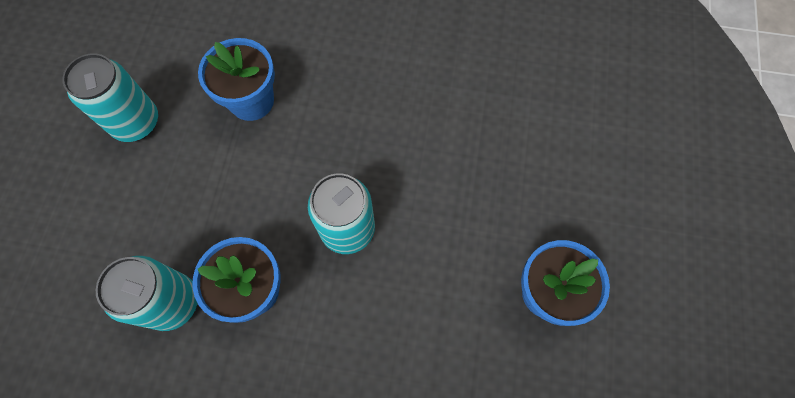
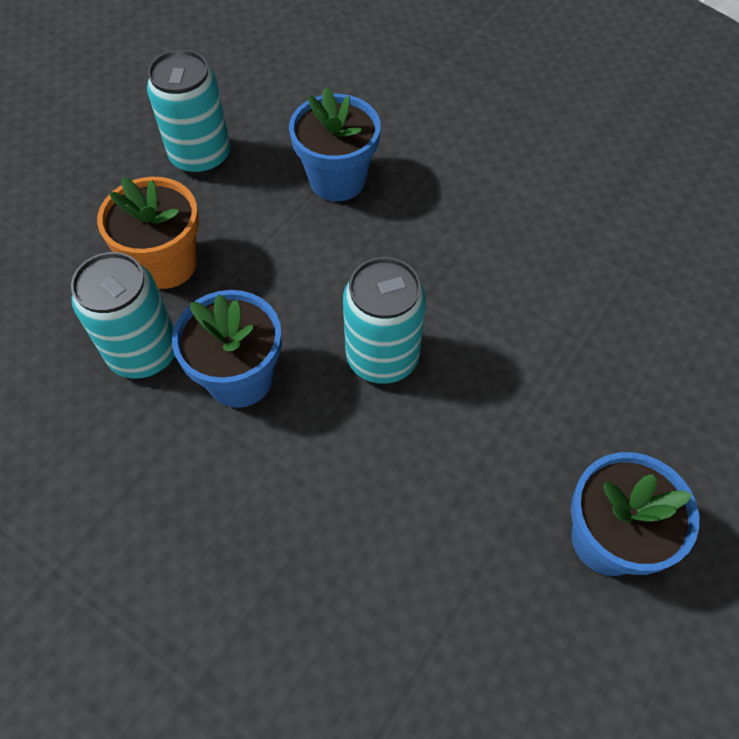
camera: 25 degrees right, 10 degrees down
none -> orange flower pot [97,177,199,289]

